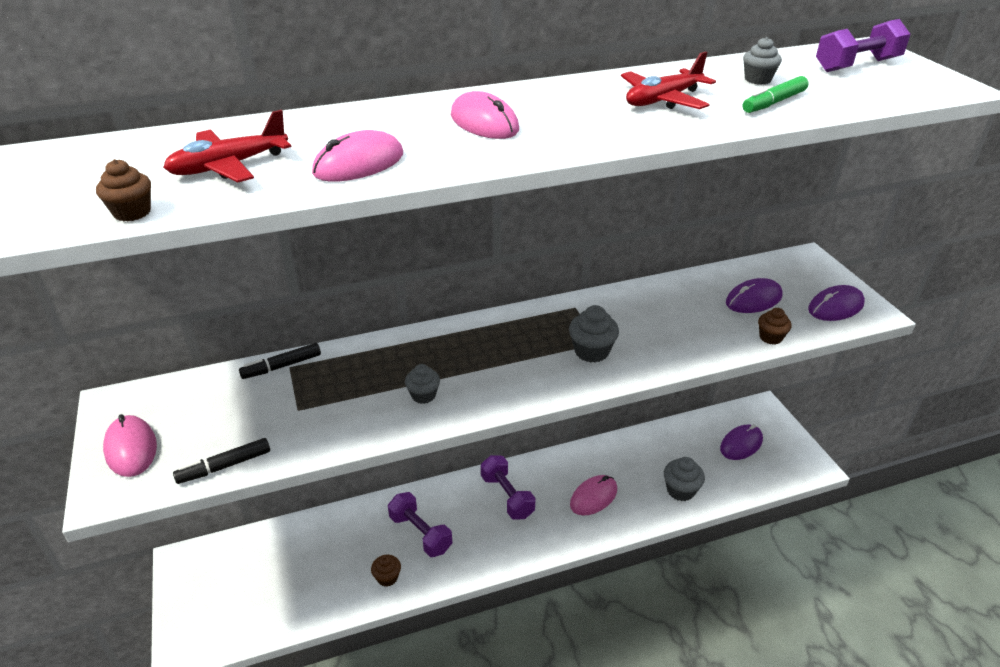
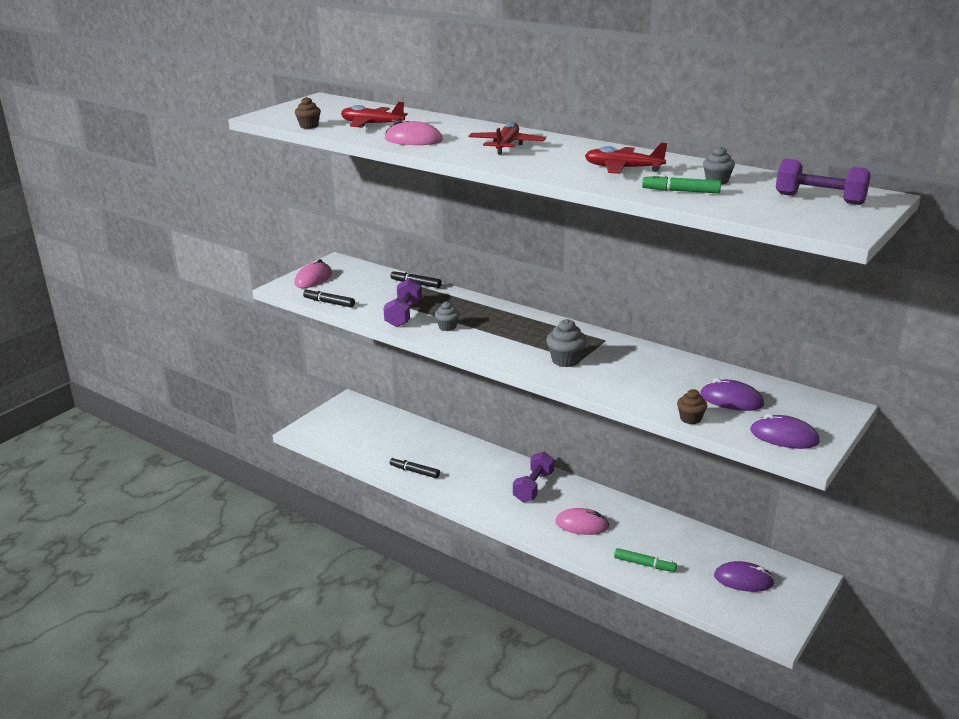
camera: 55 degrees right, 10 degrees down
brown cupcake [371,555,401,587] -> black marker [390,457,440,478]
purple dumbbell [388,492,452,557] -> purple dumbbell moved to [383,278,422,327]
pink mouse [451,91,519,139] -> red plane [468,121,546,155]
grey cupcake [664,457,705,501] -> green marker [614,548,677,572]

